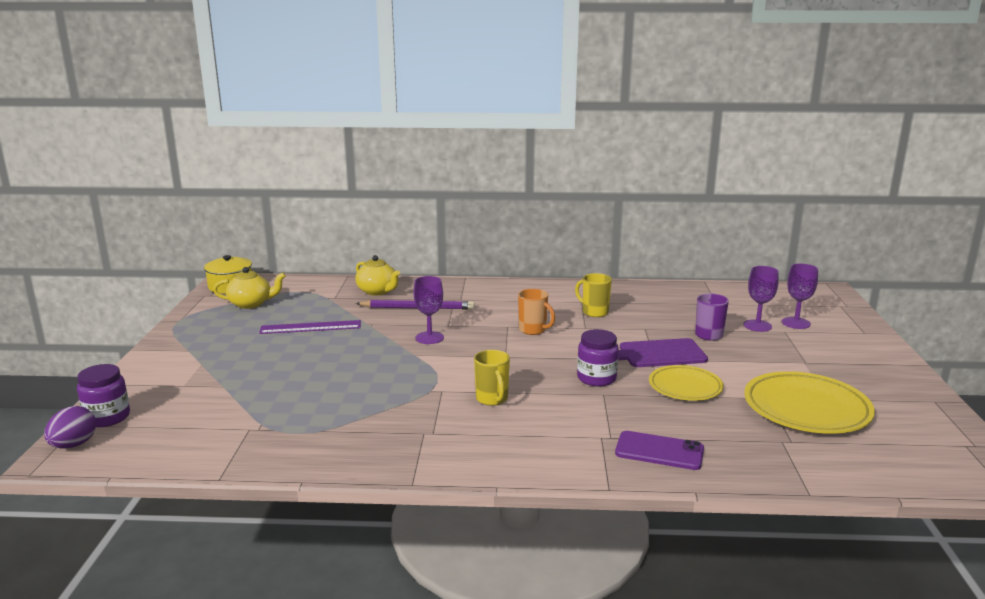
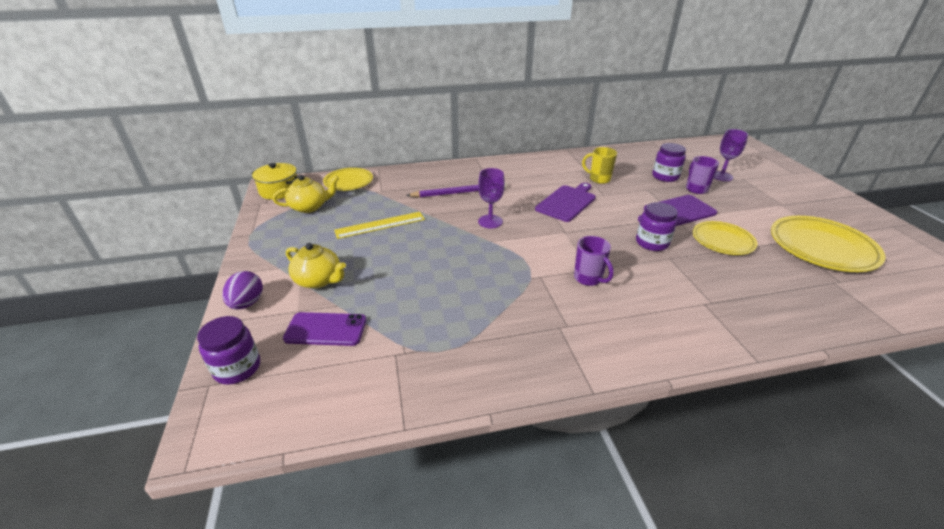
camera: 15 degrees left, 15 degrees up
purple egg [44,406,96,449] -> purple egg moved to [222,271,263,310]
purple ruler [259,320,361,334] -> yellow ruler [334,212,425,239]
yellow teapot [355,255,400,295] -> yellow teapot moved to [286,243,346,289]
yellow mug [474,350,510,406] -> purple mug [574,236,614,286]
orange mug [518,289,555,335] -> purple cutting board [535,183,596,222]
purple phone [615,431,704,470] -> purple phone moved to [283,312,367,346]
purple goblet [782,264,818,329] -> none
none -> yellow plate [323,168,373,191]
none -> purple jar [652,143,686,182]

